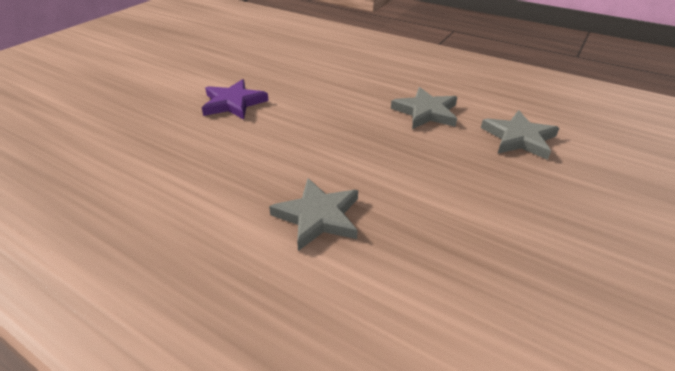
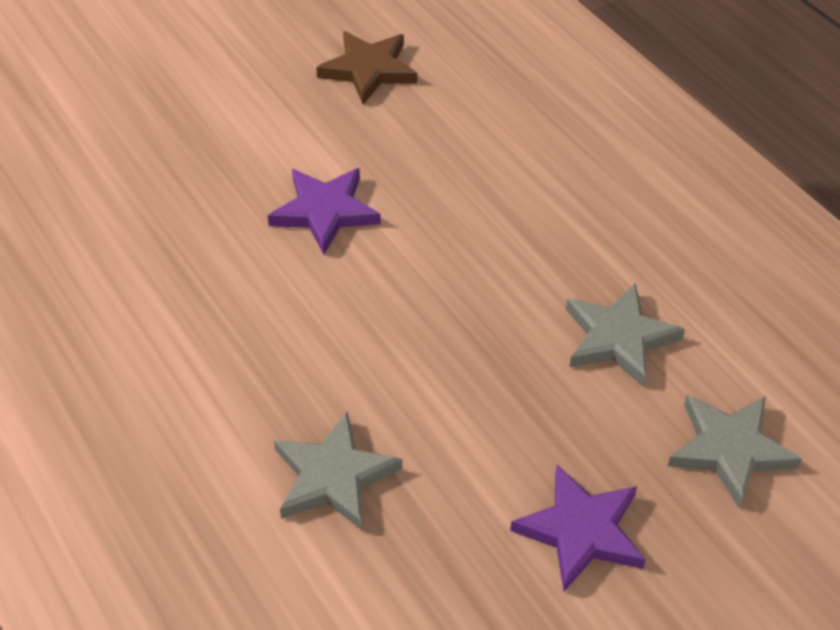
camera: 25 degrees right, 10 degrees up
none -> brown star [316,31,417,104]
none -> purple star [510,465,646,591]

